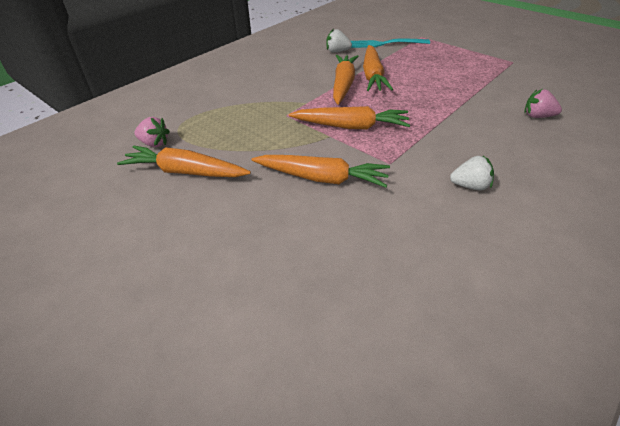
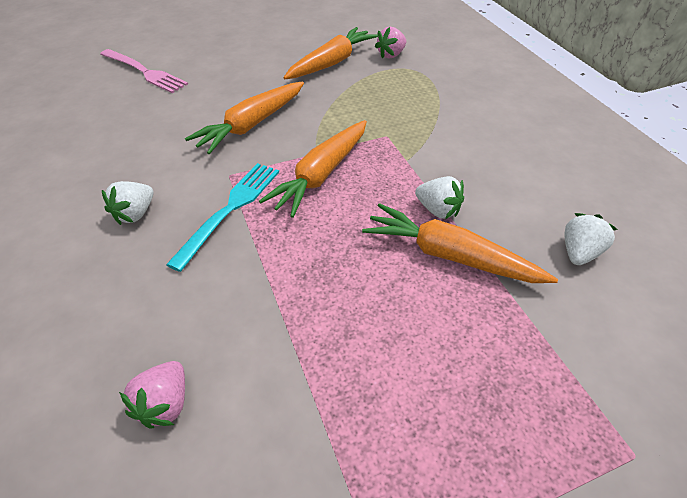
camera: 115 degrees right, 5 degrees up
orange carrot [333,55,359,105] -> white strawberry [415,176,464,219]
turquoise fork [351,38,430,48] -> turquoise fork moved to [166,163,279,272]
pink strawberry [524,89,562,118] -> pink strawberry turned 150 degrees clockwise [119,361,185,429]
none -> pink fork [100,49,188,93]

